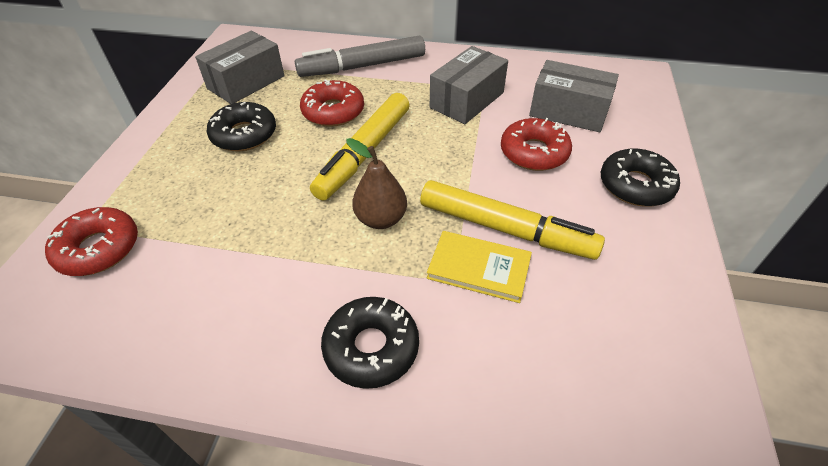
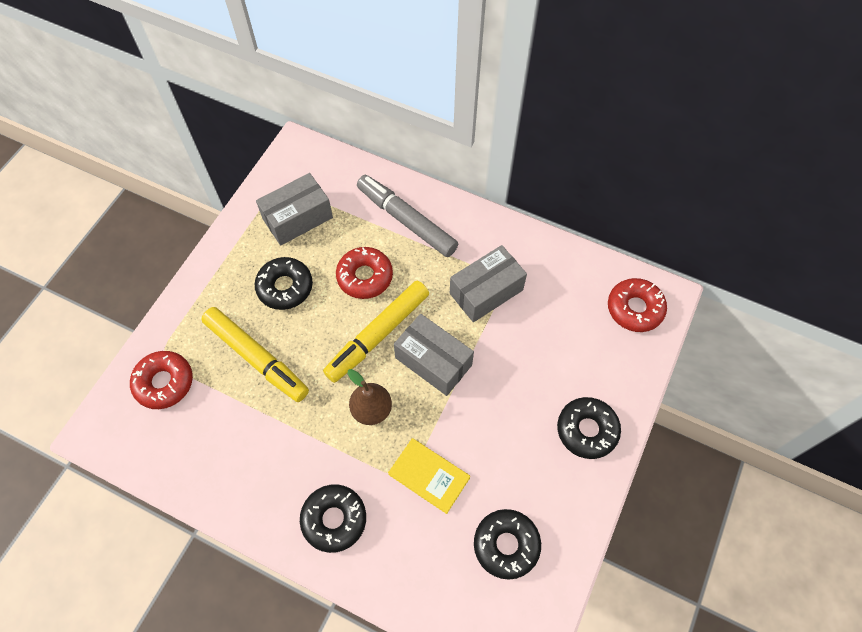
camera: 15 degrees right, 15 degrees up
grey marker [295,35,425,77] -> grey marker turned 45 degrees clockwise [357,175,458,257]
yellow marker [420,180,605,260] -> yellow marker moved to [201,307,309,402]
red donut [501,118,572,171] -> red donut moved to [608,278,667,332]
grey box [529,60,619,132] -> grey box moved to [394,314,474,396]
none -> black donut [474,509,541,580]

